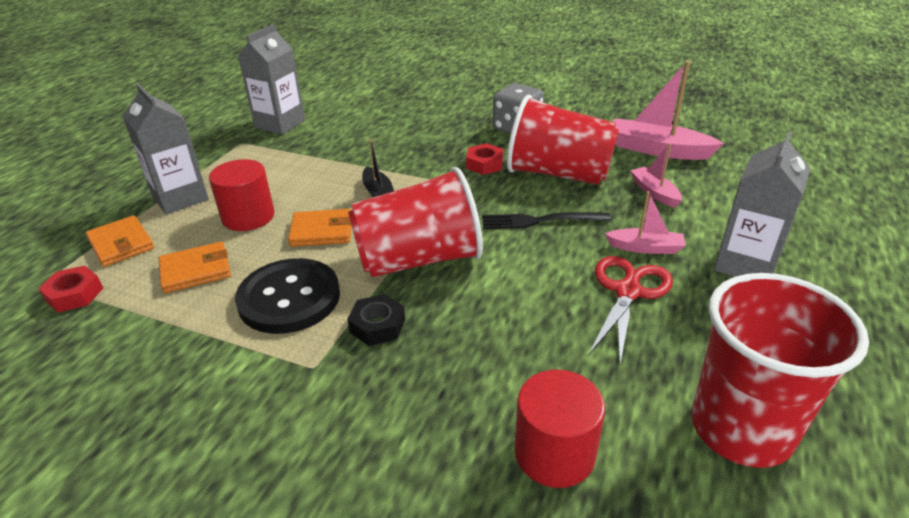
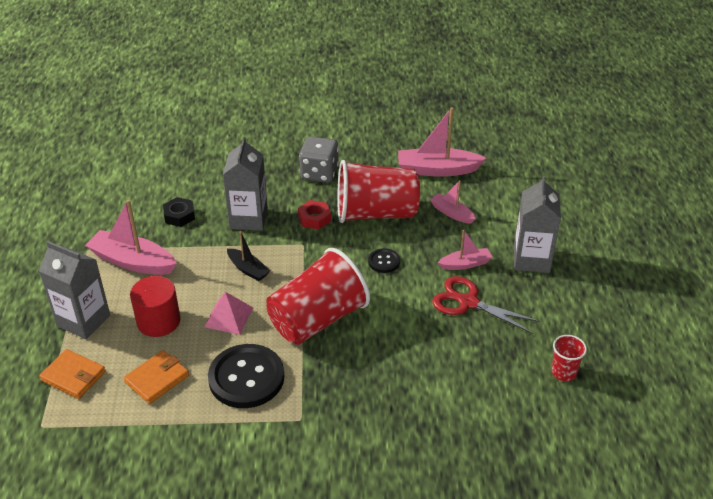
camera: 25 degrees left, 5 degrees up
red nut [38,265,103,312] -> none
grey carton [238,24,305,135] -> grey carton moved to [223,137,268,231]
orange wallet [288,209,351,247] -> pink pyramid [204,292,253,335]
black nut [347,294,405,346] -> black nut moved to [163,197,195,227]
black fork [482,212,611,229] -> black button [368,248,400,273]
red cylinder [515,370,605,488] -> none
red scissors [589,256,673,363] -> red scissors turned 60 degrees counterclockwise [432,276,540,333]
red cup [691,273,869,468] -> red cup [551,335,587,381], size x0.44
none -> pink boat [85,200,177,275]

